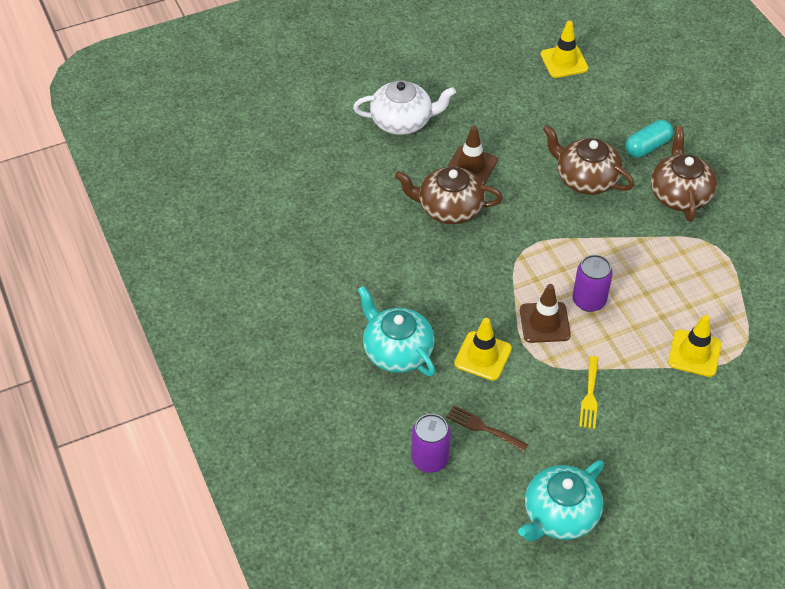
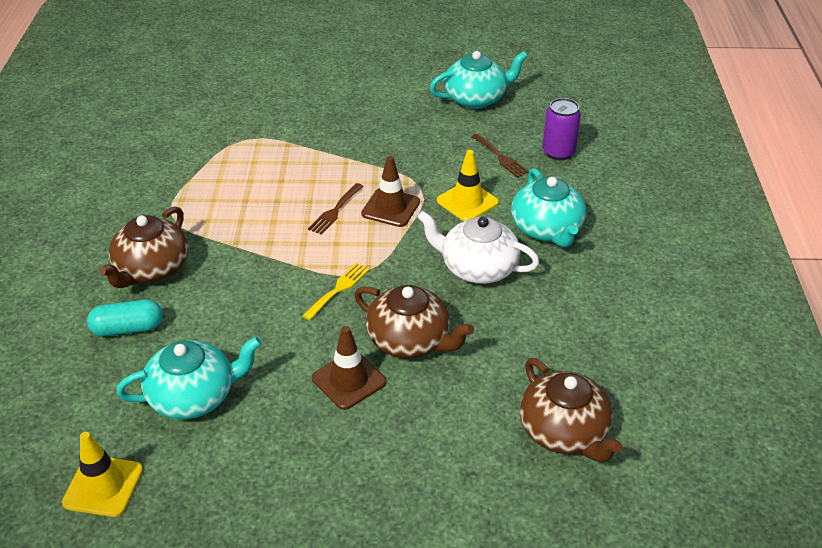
camera: 155 degrees left, 10 degrees down
white teapot [353,80,456,135] -> white teapot moved to [417,211,539,284]
brown teapot [543,125,634,195] -> brown teapot moved to [520,358,623,463]
purple can [573,255,613,312] -> brown fork [308,183,364,235]
yellow fork [579,356,599,429] -> yellow fork moved to [302,263,370,320]
yellow traffic cone [668,315,721,377] -> none
none -> turquoise teapot [116,337,262,419]

